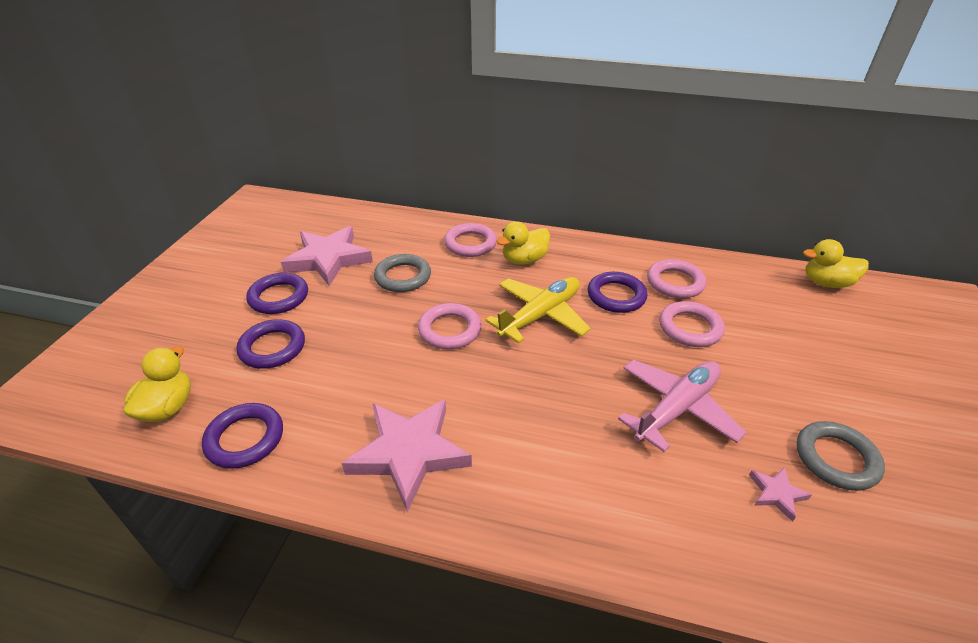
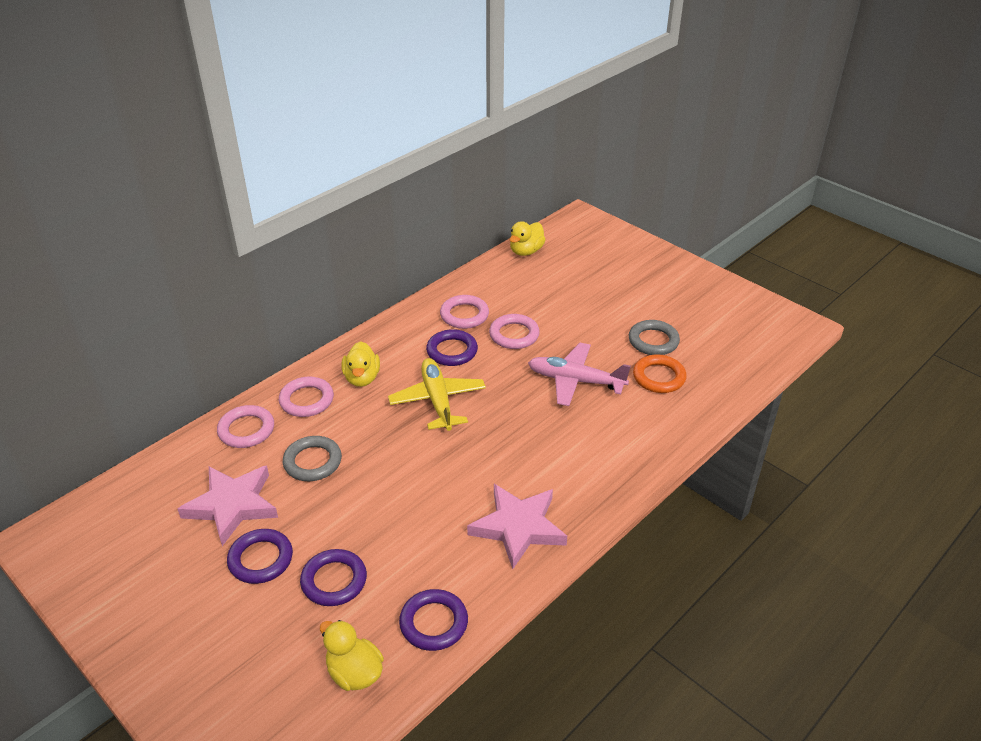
camera: 60 degrees left, 0 degrees up
pink ring [418,303,481,349] -> pink ring moved to [217,405,274,448]
pink plane [618,360,746,452] -> pink plane turned 60 degrees counterclockwise [528,343,631,406]
pink star [749,467,812,522] -> orange ring [633,354,687,393]

